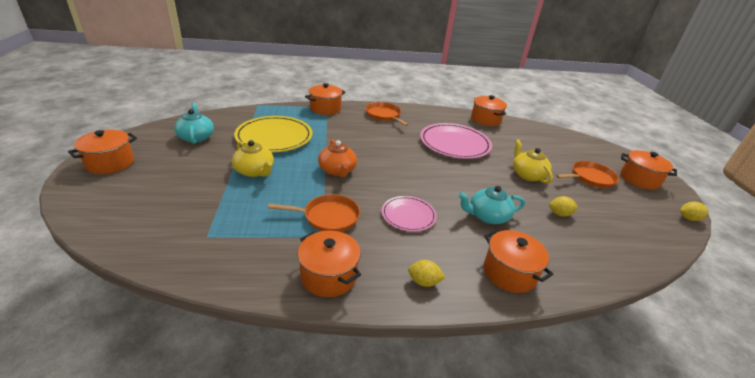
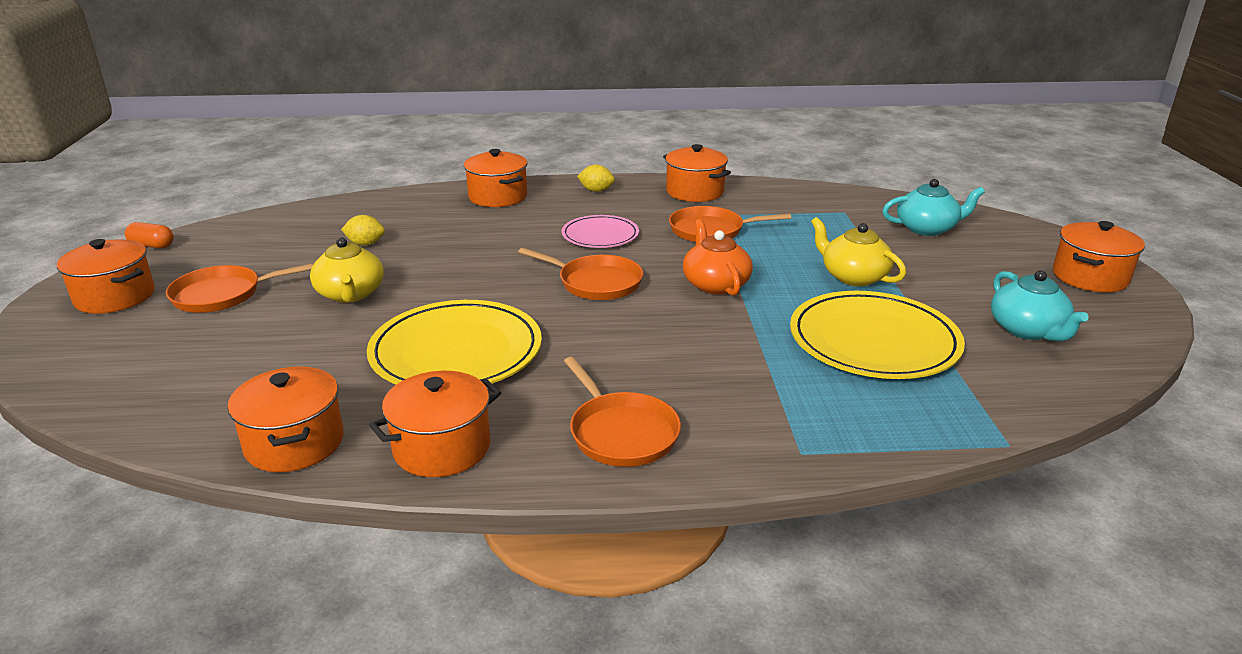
camera: 175 degrees left, 5 degrees down
orange pot [305,83,346,115] -> orange pot moved to [369,371,501,477]
pink plate [420,123,492,159] -> yellow plate [367,300,542,384]
turquoise teapot [458,186,525,224] -> turquoise teapot moved to [882,179,985,236]
yellow lemon [680,202,708,221] -> orange capsule [125,222,174,248]
none -> orange pan [518,248,643,300]

